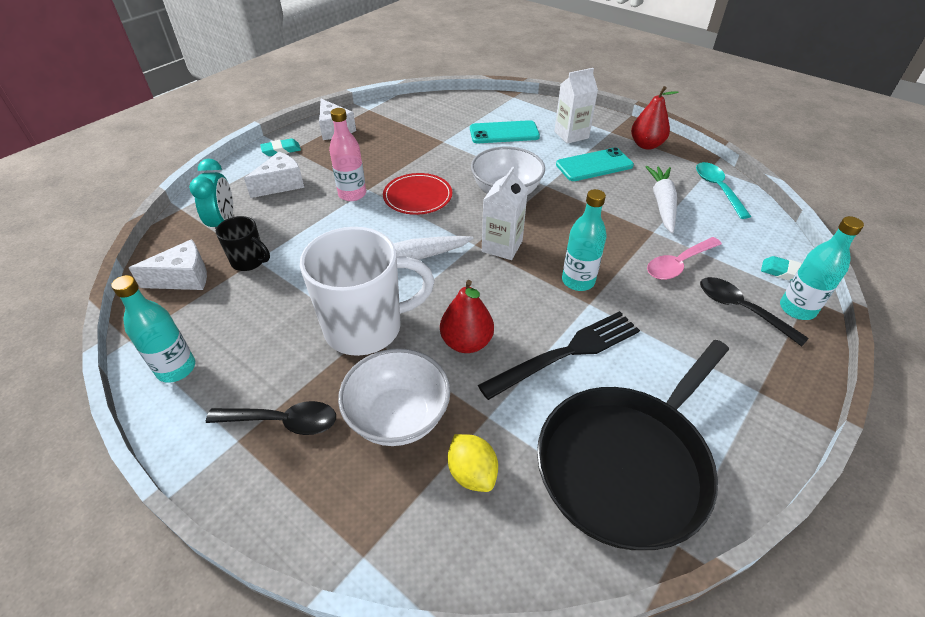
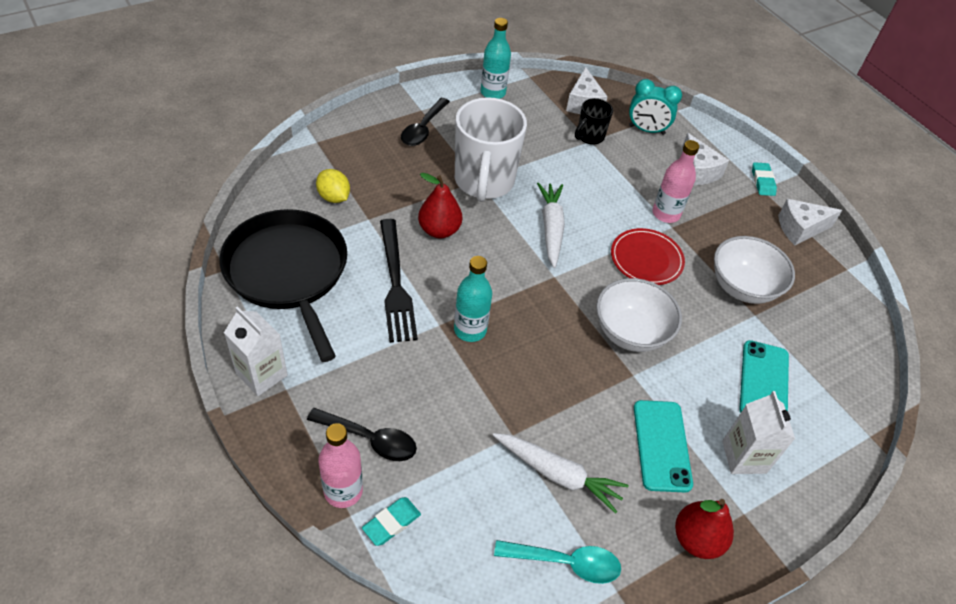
camera: 105 degrees right, 5 degrees up
white bowl [338,348,450,446] -> white bowl moved to [714,236,795,304]
yellow lemon [448,434,498,492] -> yellow lemon turned 60 degrees clockwise [316,169,350,203]
white carton [482,167,528,260] -> white carton moved to [224,307,288,396]
pink spoon [647,237,722,280] -> none
black spoon [700,277,809,347] -> black spoon turned 45 degrees clockwise [307,408,417,461]
turquoise bottle [780,216,864,320] -> pink bottle [319,423,363,508]

